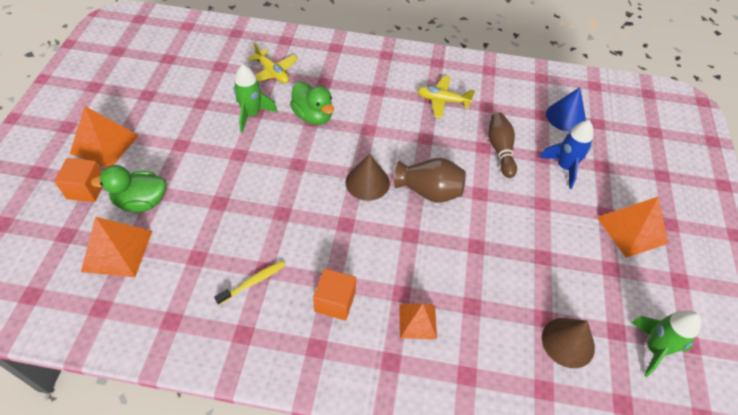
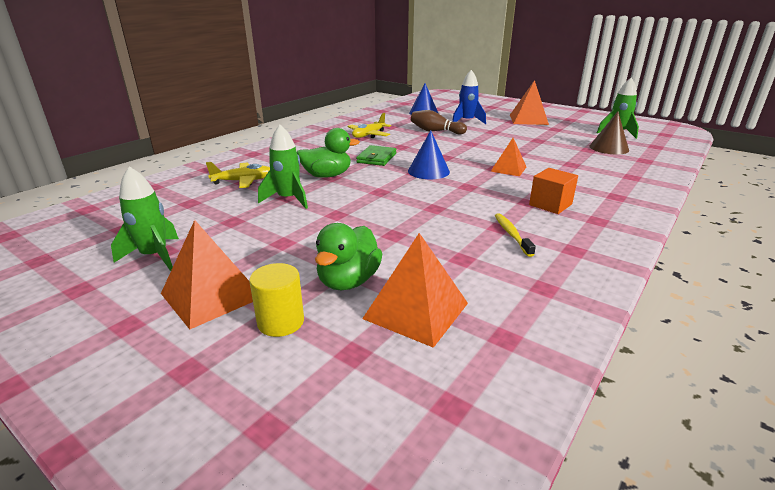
camera: 60 degrees left, 25 degrees down
orange cube [54,158,102,202] -> yellow cylinder [249,263,304,337]
brown cone [346,154,390,201] -> blue cone [408,130,450,179]
brown vase [394,158,466,203] -> none
orange pyramid [399,303,437,339] -> orange pyramid moved to [491,138,526,176]
none -> green rocket [111,166,179,271]
none -> green wallet [356,145,397,166]

